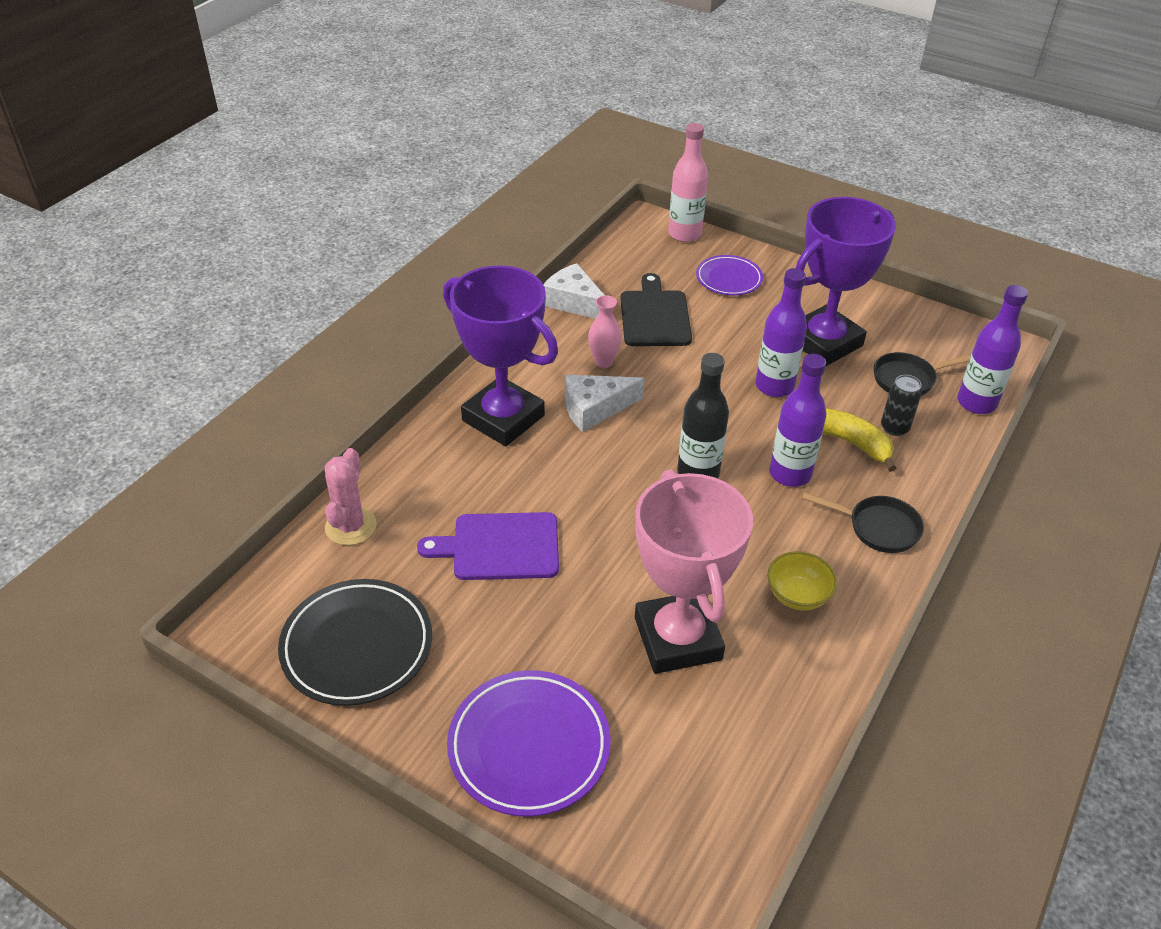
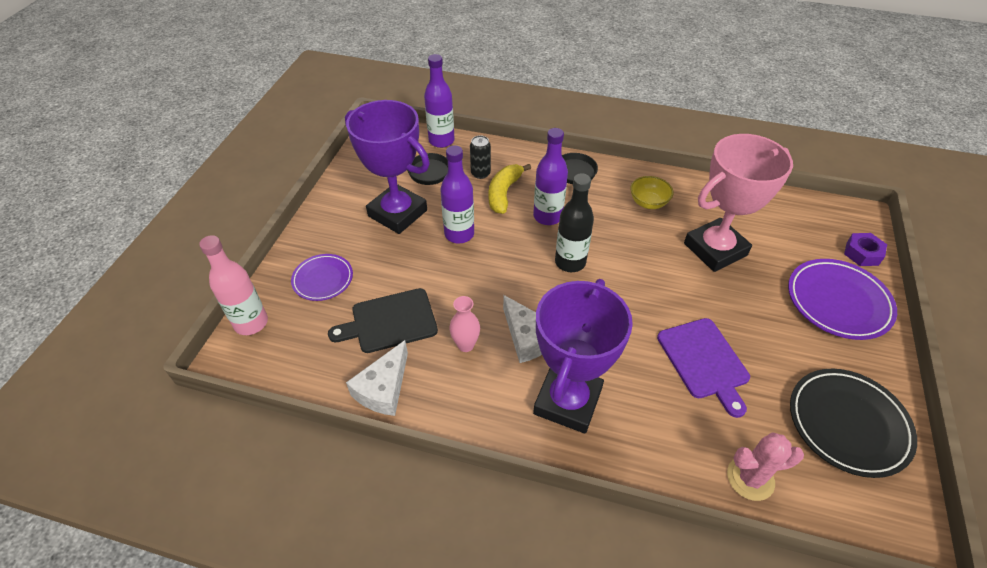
camera: 105 degrees left, 5 degrees up
none -> purple nut [844,233,887,266]

